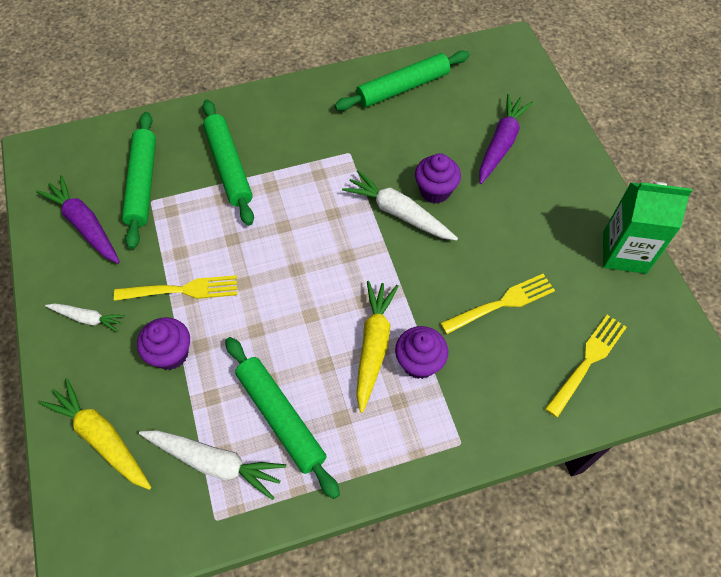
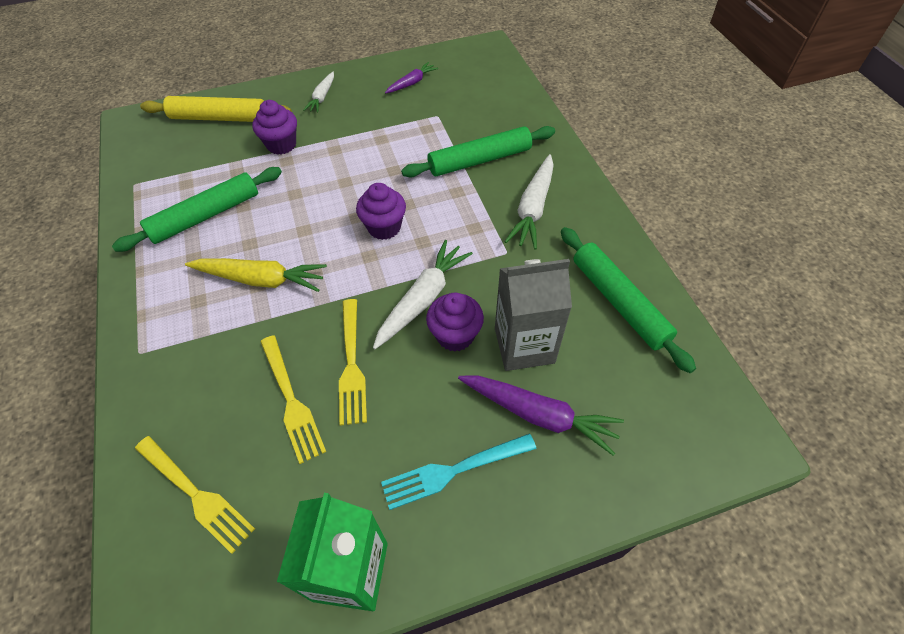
camera: 90 degrees right, 5 degrees down
purple carrot [36,175,120,264] -> purple carrot [385,62,438,94], size x0.60
yellow carrot [39,378,151,490] -> yellow rolling pin [140,96,292,122]
yellow fork [114,275,237,301] -> yellow fork moved to [339,299,367,426]
green rolling pin [122,112,156,249] -> none
white carrot [139,430,286,500] -> white carrot moved to [504,154,554,249]
purple cupcake [395,326,448,379] -> purple cupcake moved to [356,183,406,240]
none -> turquoise fork [381,434,537,510]
none -> grey carton [495,259,572,371]

